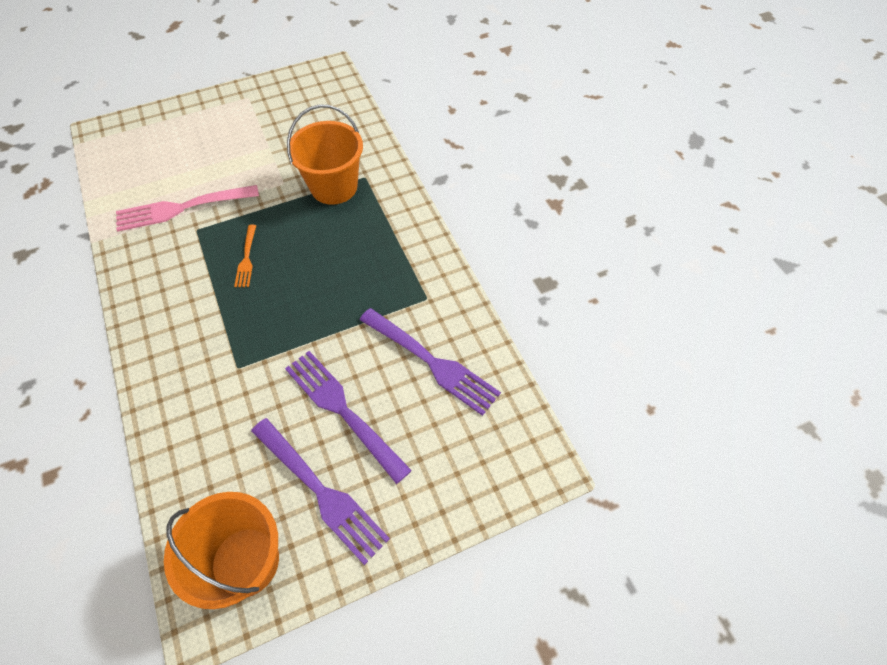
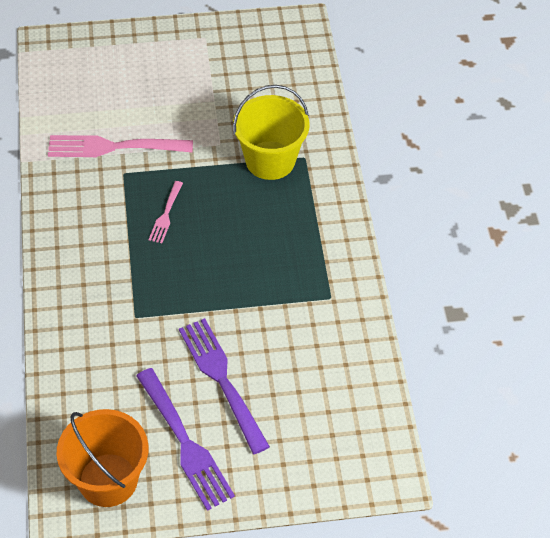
camera: 15 degrees right, 5 degrees down
orange fork [234,225,256,287] -> pink fork [149,181,183,243]
orange bucket [287,104,363,205] -> yellow bucket [233,85,310,180]
purple fork [360,308,501,416] -> none

